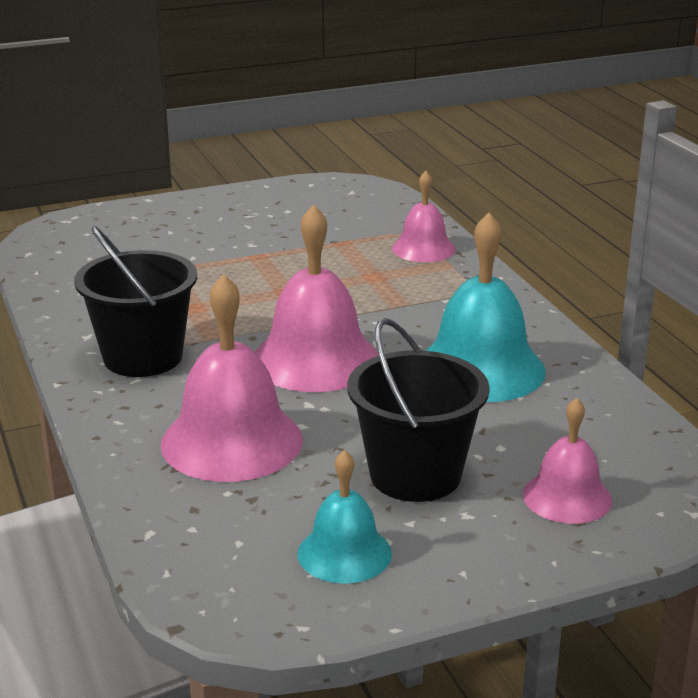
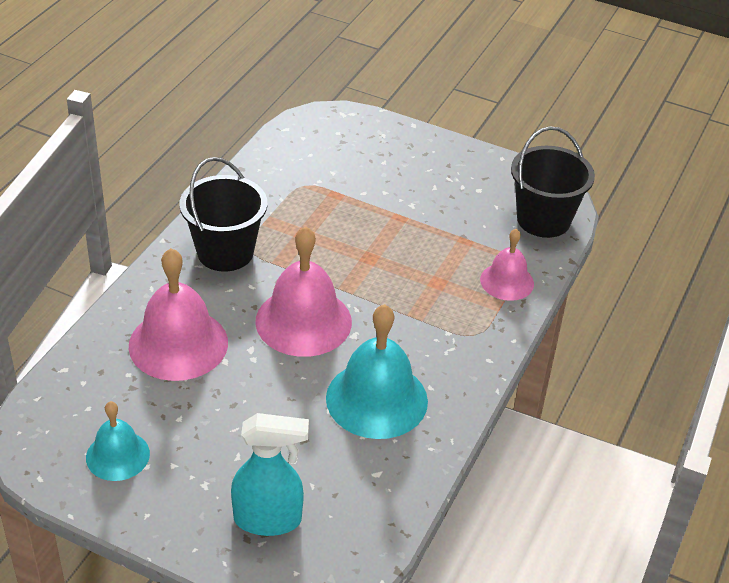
camera: 45 degrees right, 15 degrees up
black bucket [347,318,490,502] -> black bucket moved to [511,126,595,238]
pink bell [523,398,612,524] -> turquoise spray bottle [231,413,309,536]

